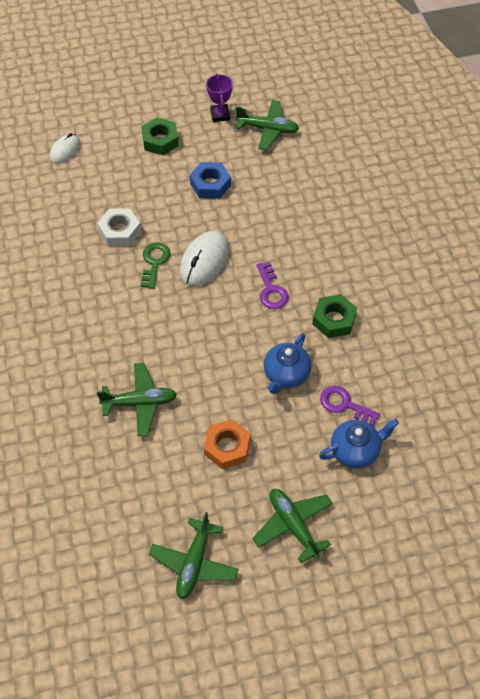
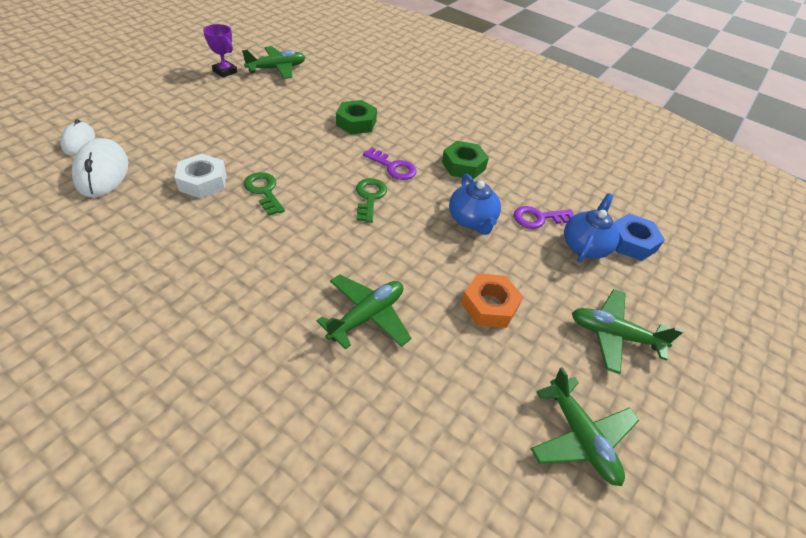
camera: 45 degrees left, 10 degrees down
green nut [141,117,179,155] -> green nut moved to [336,100,377,135]
white mouse [180,231,229,286] -> white mouse moved to [72,138,129,197]
blue nut [190,162,231,199] -> blue nut moved to [614,214,665,261]
none -> green key [356,178,387,223]

